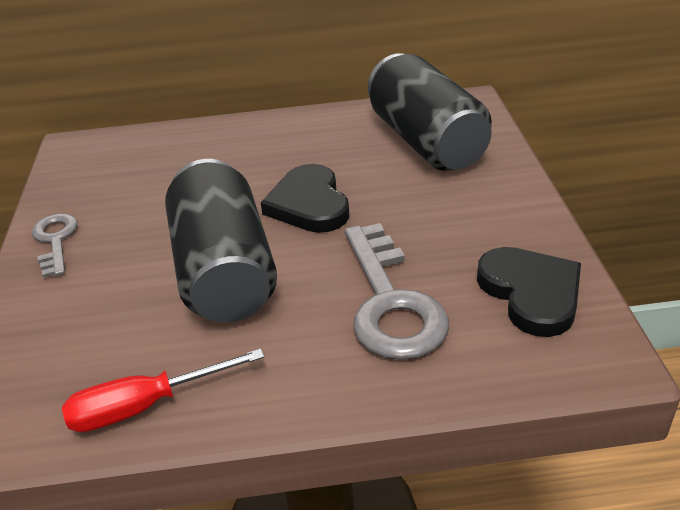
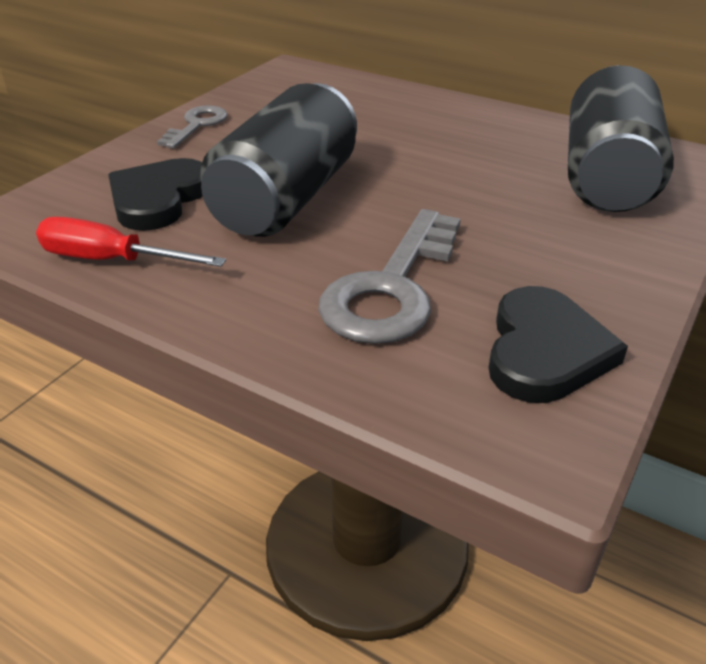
camera: 35 degrees right, 0 degrees up
black heart [261,164,350,233] -> black heart moved to [108,158,203,231]

